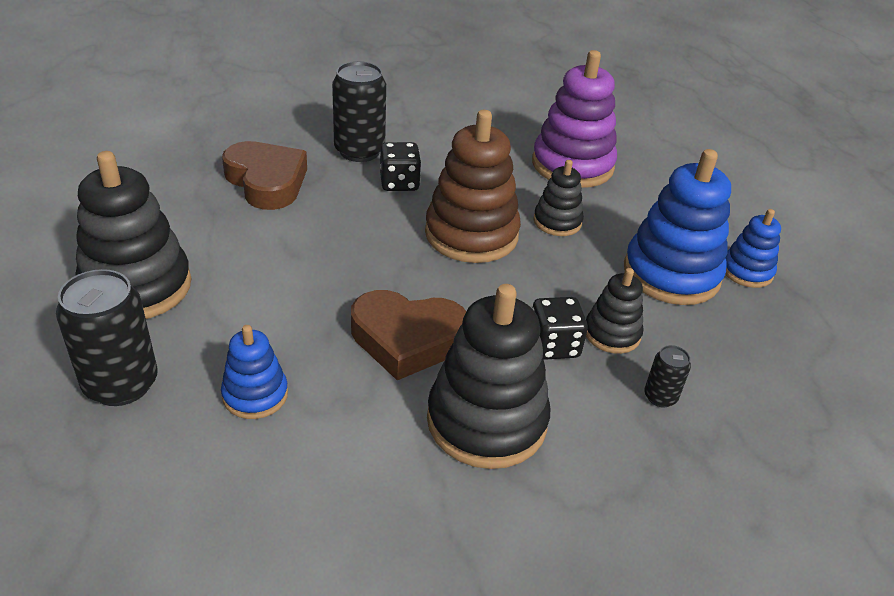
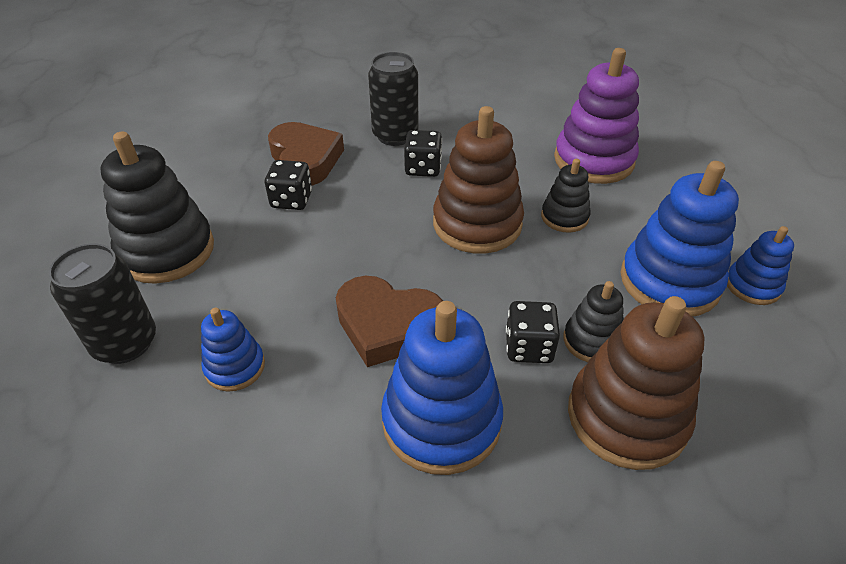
camera: 15 degrees right, 5 degrees up
black stacking toy [427,284,551,469] -> blue stacking toy [381,301,503,475]
black can [644,345,691,407] -> brown stacking toy [568,296,704,470]
none -> black dice [265,160,312,210]

